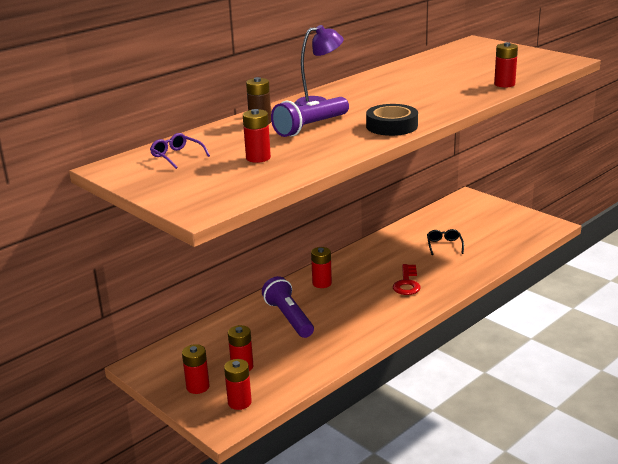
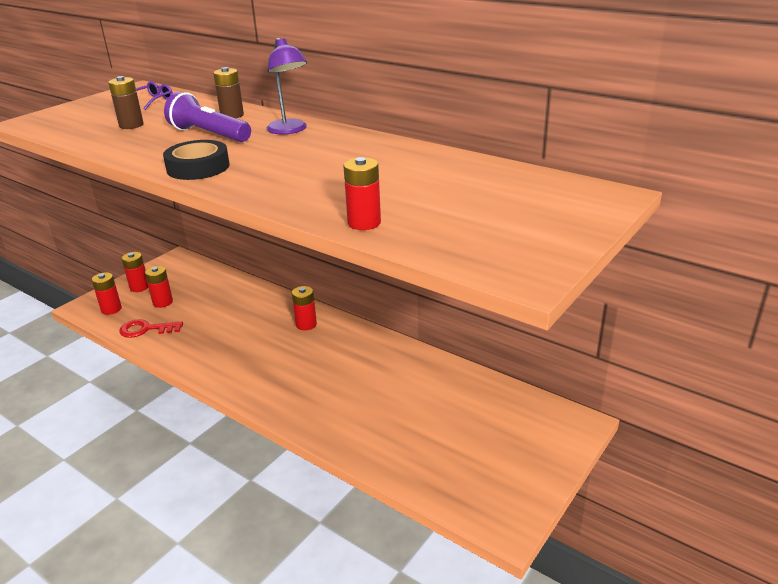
camera: 80 degrees right, 5 degrees up
red battery [243,109,271,163] -> brown battery [108,76,144,129]
purple flashlight [262,276,314,338] -> none
red key [393,264,421,295] -> red key moved to [119,319,183,338]
black glasses [427,229,464,255] -> none

